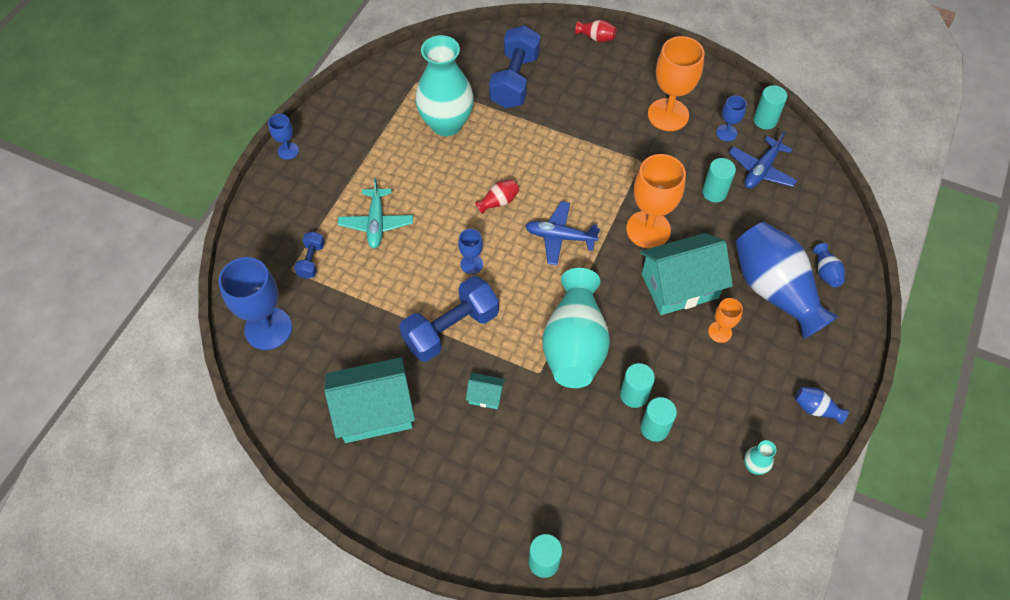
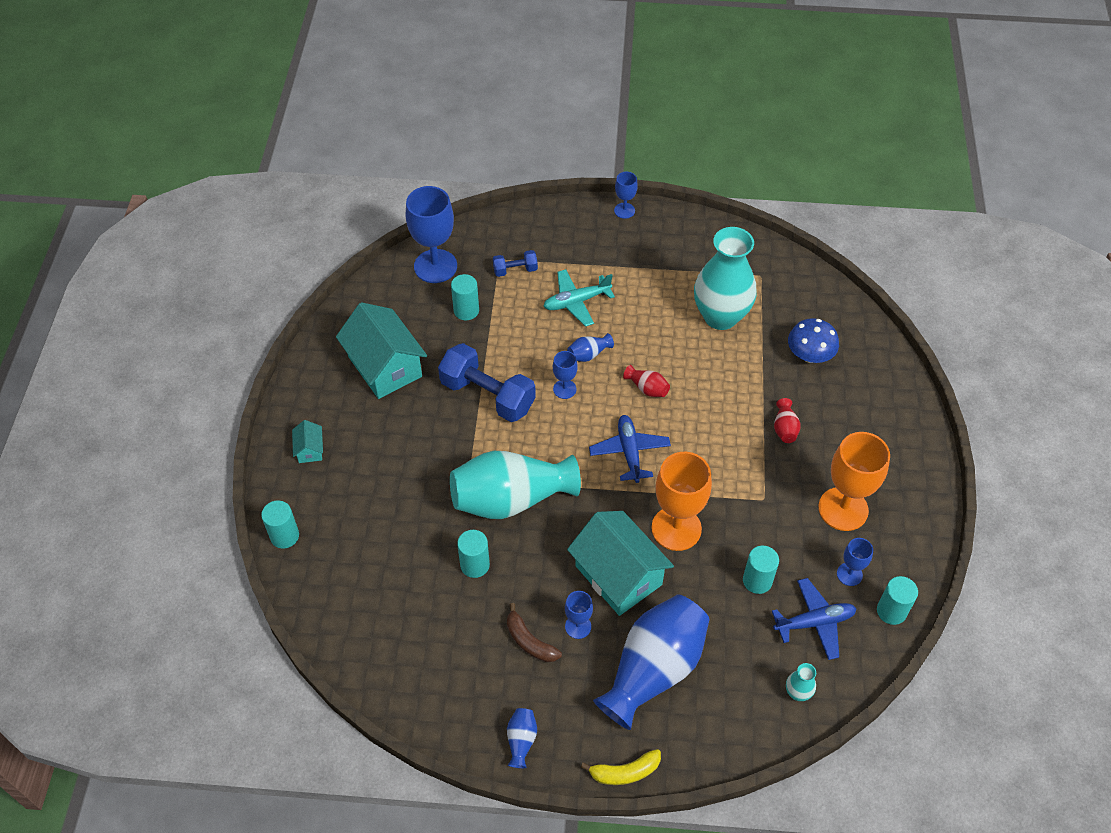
camera: 70 degrees right, 5 degrees down
turquoise house [466,373,505,409] -> turquoise house moved to [292,420,323,463]
blue dumbbell [489,25,541,108] -> blue mushroom [788,318,839,363]
red vase [575,20,616,42] -> red vase moved to [774,398,801,443]
turquoise cylinder [641,397,677,442] -> turquoise cylinder moved to [451,274,479,320]
orange goblet [708,298,743,343] -> blue goblet [565,591,593,639]
blue plane [729,131,797,189] -> blue plane turned 150 degrees clockwise [772,578,856,660]
turquoise vase [744,440,776,475] -> turquoise vase moved to [786,663,816,701]
blue vase [813,243,845,287] -> blue vase moved to [567,333,614,362]
none -> brown banana [507,603,562,662]
none -> yellow banana [581,749,661,785]

